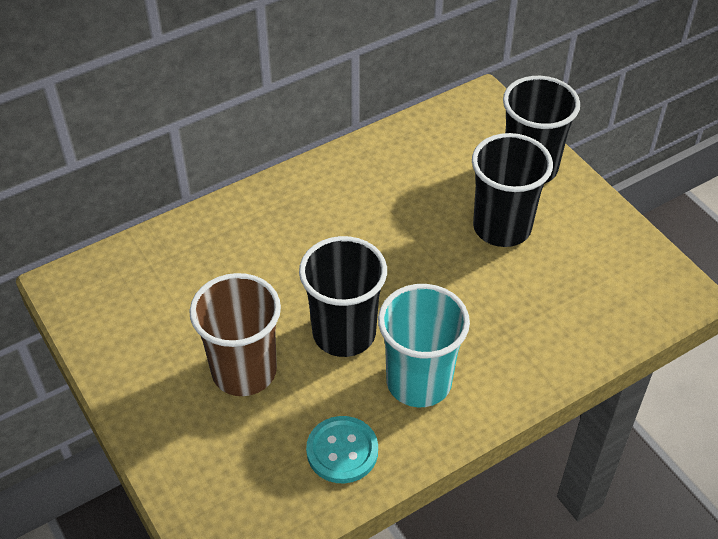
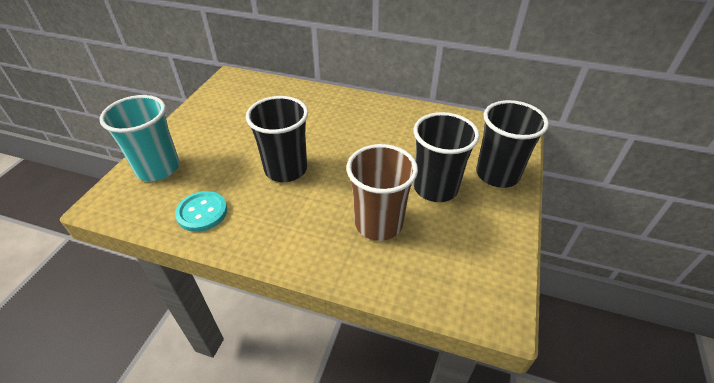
camera: 50 degrees right, 5 degrees down
brown cup [189,273,281,396] -> brown cup moved to [346,144,418,241]
turquoise cup [378,284,470,407] -> turquoise cup moved to [99,95,180,181]

